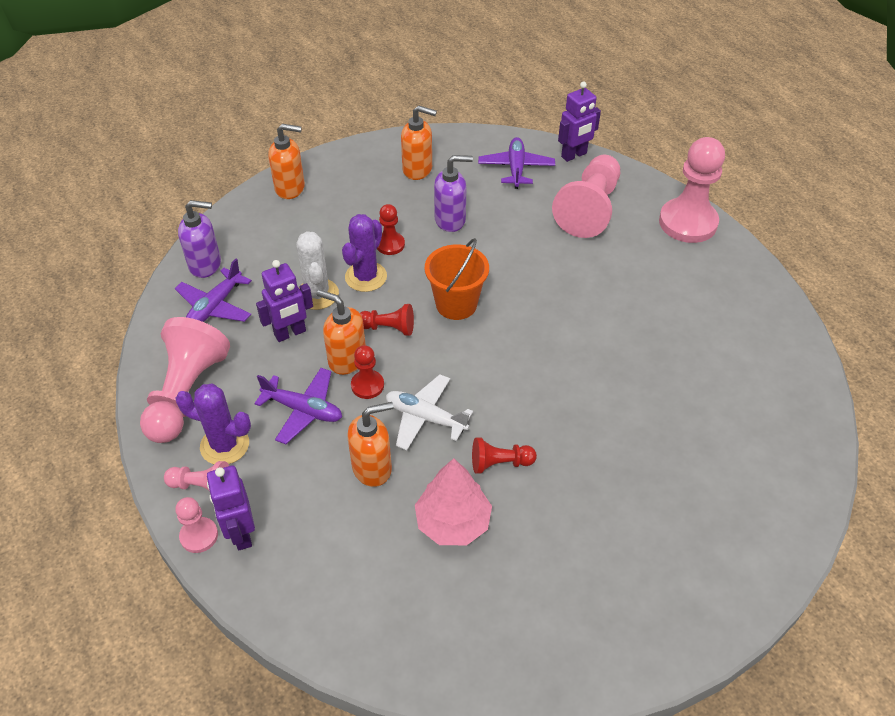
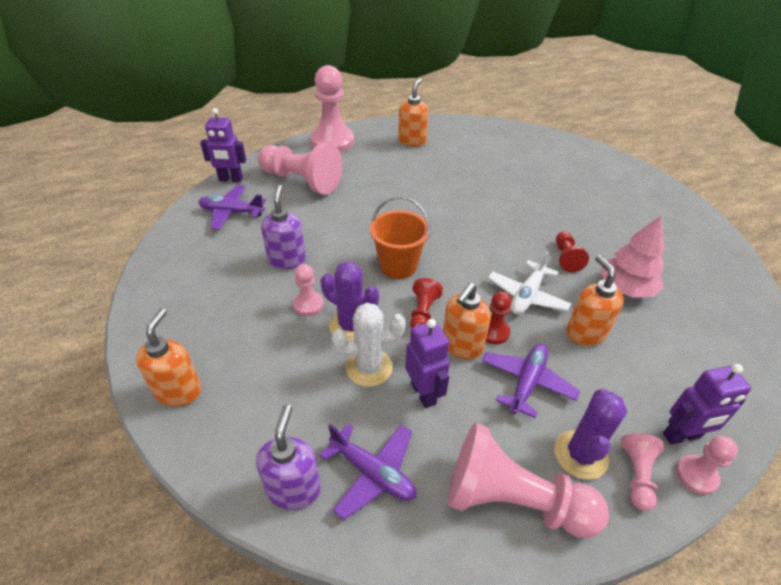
camera: 85 degrees left, 5 degrees down
red pawn [377,204,405,255] -> pink pawn [293,264,324,316]
orange soap dispenser [401,106,437,180] -> orange soap dispenser moved to [398,79,429,147]
purple robot [558,81,601,162] -> purple robot turned 120 degrees clockwise [200,108,246,182]

